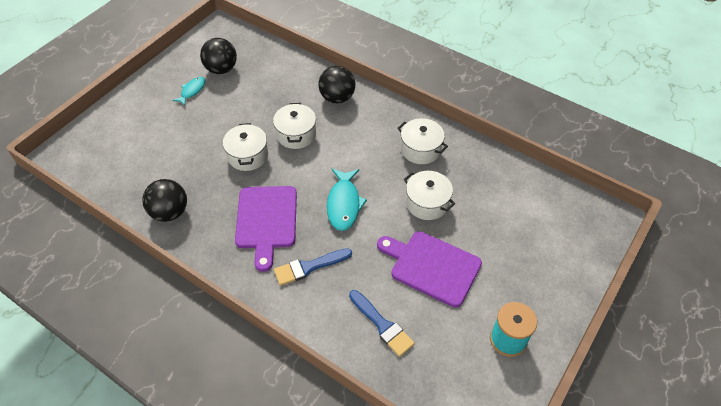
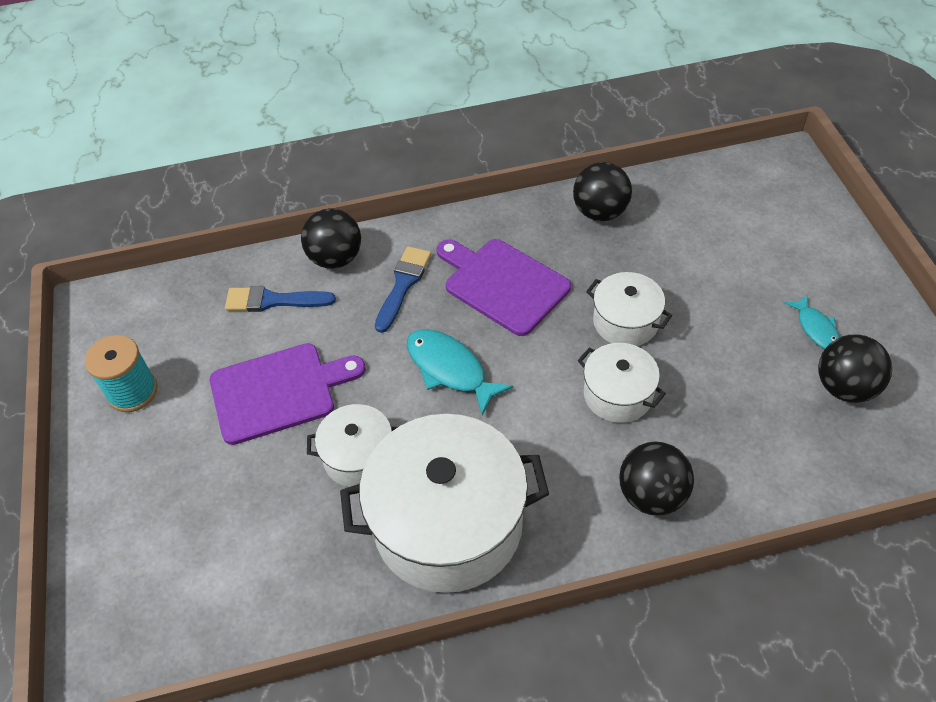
camera: 135 degrees right, 0 degrees up
white pot [397,118,448,164] -> white pot [340,414,549,593], size x1.98
none -> black ball [301,208,361,269]

